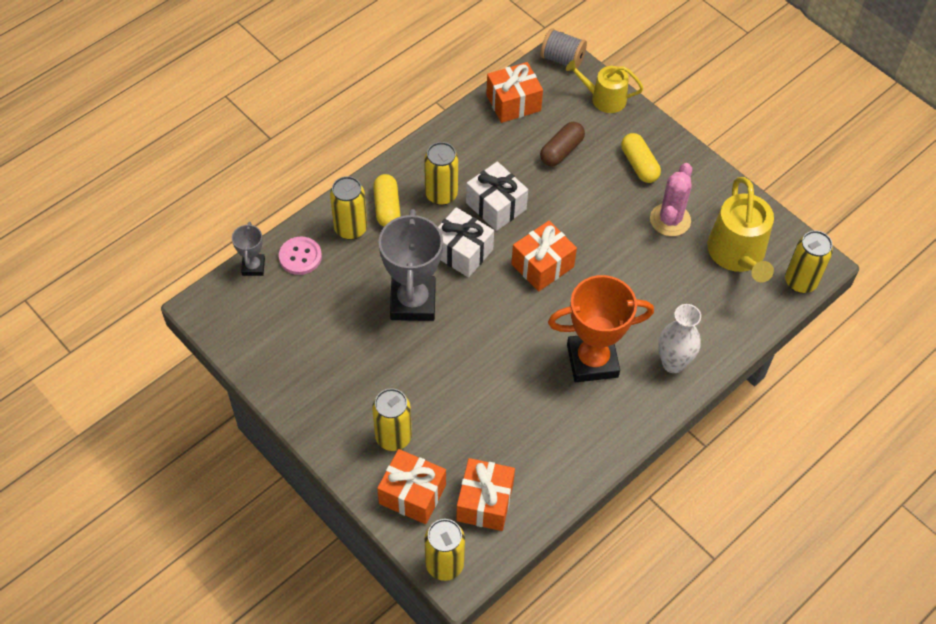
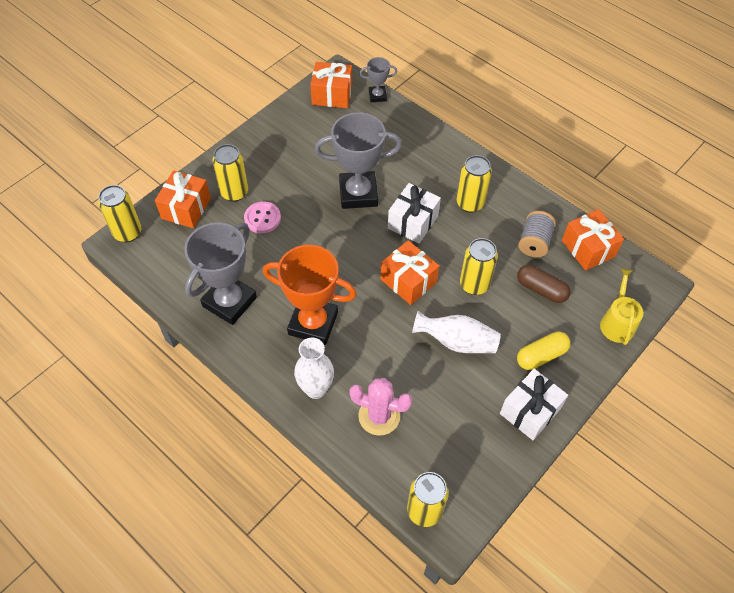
camera: 85 degrees right, 0 degrees up
pink button [279,237,322,275] -> pink button moved to [244,202,281,233]
yellow can [330,176,367,240] -> yellow can moved to [460,238,498,295]
yellow capsule [373,174,400,227] -> none
orange gift [456,458,515,531] -> orange gift moved to [310,62,352,108]
white gift [466,162,528,231] -> white gift moved to [500,369,568,440]
grey spool [540,28,587,69] -> grey spool moved to [518,211,556,257]
orange trophy [548,275,654,382] -> orange trophy turned 60 degrees counterclockwise [263,245,357,345]
pink cactus [650,163,692,236] -> pink cactus moved to [349,378,412,436]
yellow watering can [707,177,774,283] -> none
none -> grey trophy [184,222,257,325]
none -> white vase [412,311,501,353]

